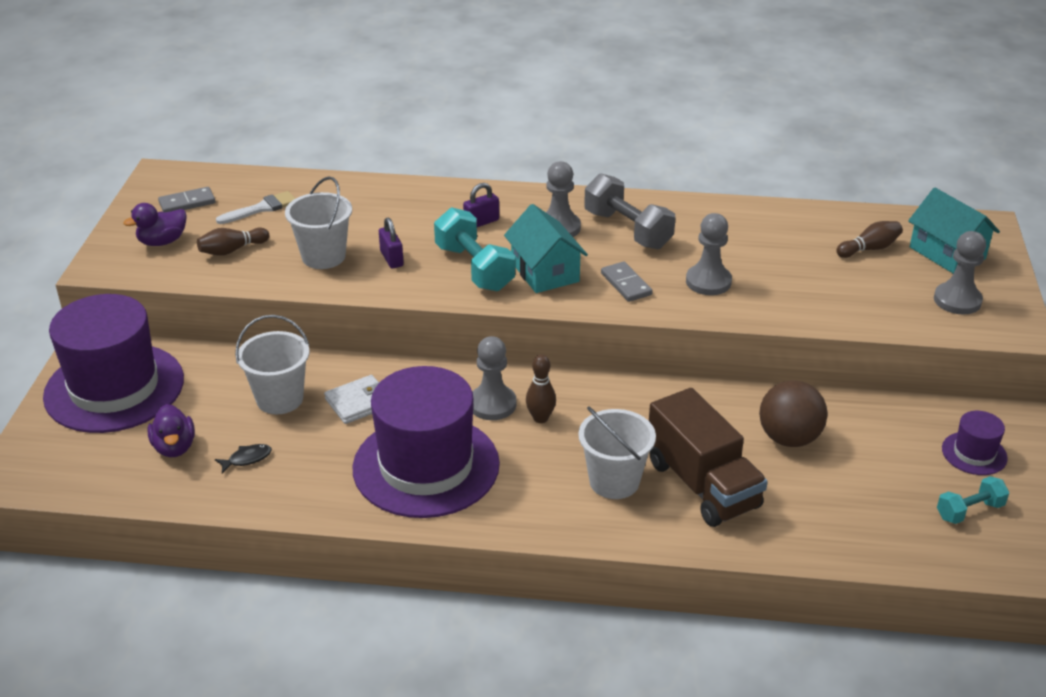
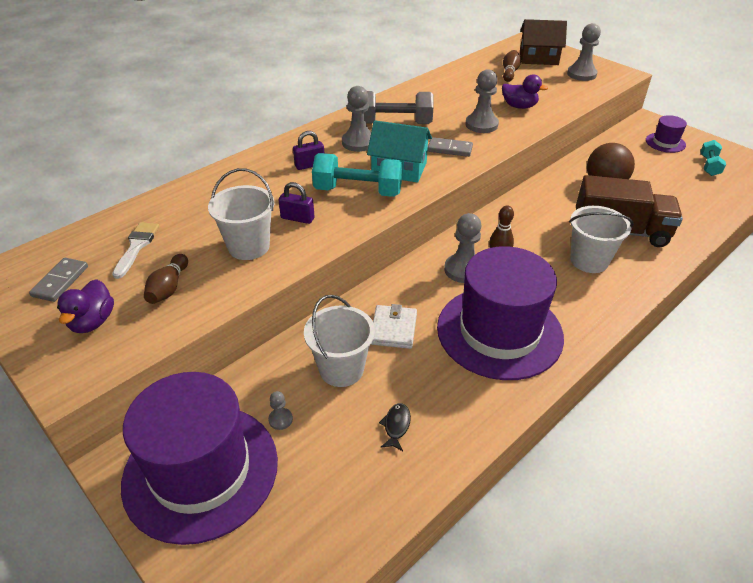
camera: 50 degrees left, 5 degrees up
purple duck [148,404,195,457] -> purple duck moved to [502,74,548,109]
purple padlock [463,183,499,227] -> purple padlock turned 60 degrees clockwise [293,131,324,170]
turquoise house [908,188,1000,274] -> brown house [520,19,567,65]
none -> grey pawn [268,391,293,430]

